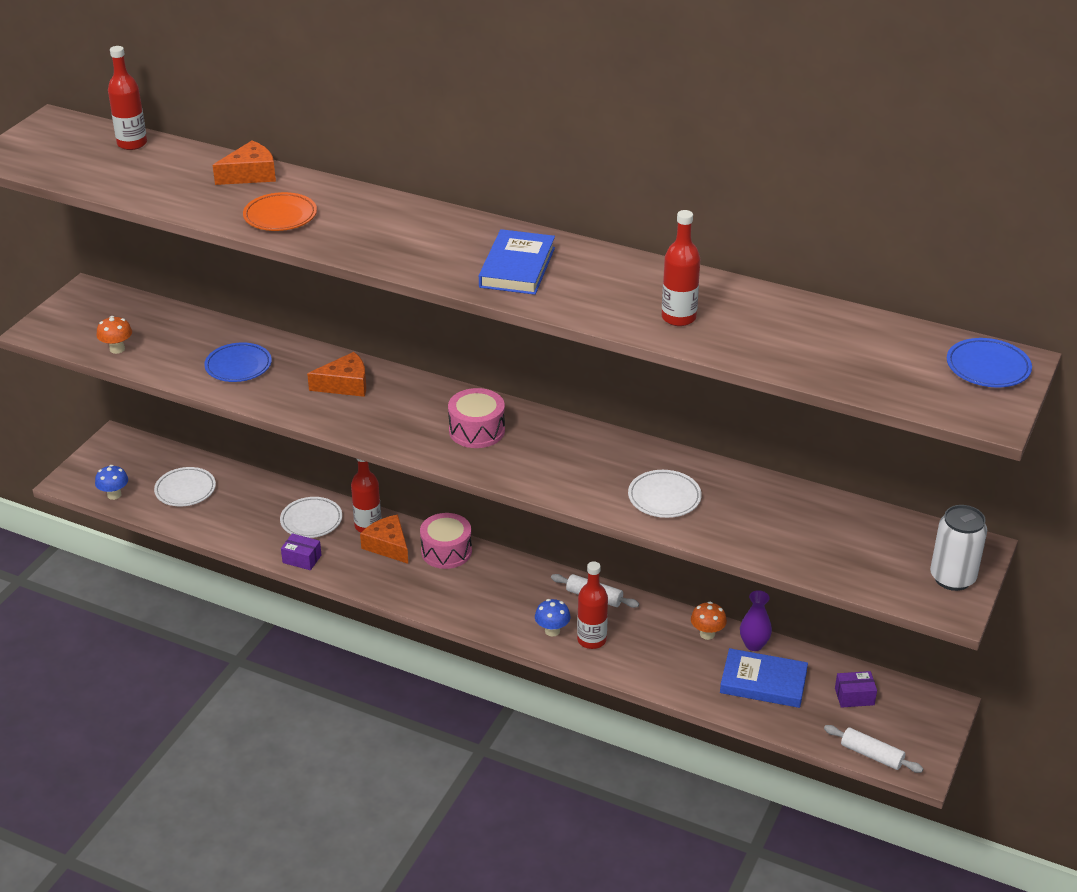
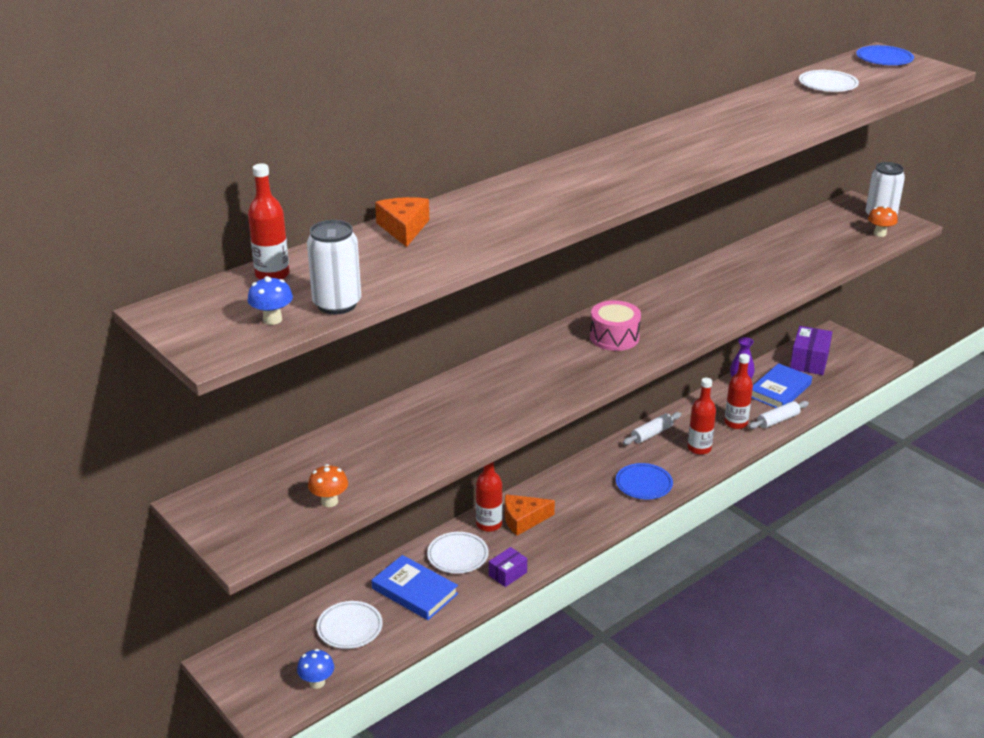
camera: 65 degrees left, 5 degrees down
blue plate [204,342,272,382] -> blue plate moved to [616,463,673,499]
orange plate [243,192,317,231] -> none
orange cheese [307,352,366,397] -> none
pink drum [420,513,472,569] -> none
blue book [479,229,555,295] -> blue book moved to [372,555,458,620]
blue mushroom [535,599,571,637] -> blue mushroom moved to [248,276,293,325]
white plate [628,470,702,518] -> white plate moved to [799,70,859,92]
red bottle [662,210,700,326] -> red bottle moved to [725,354,753,429]
orange mushroom [691,602,727,640] -> orange mushroom moved to [868,206,898,237]
white rolling pin [824,725,923,773] -> white rolling pin moved to [749,401,809,429]
purple box [835,671,877,708] -> purple box [790,326,832,375], size x1.73
none -> white can [307,220,361,314]

